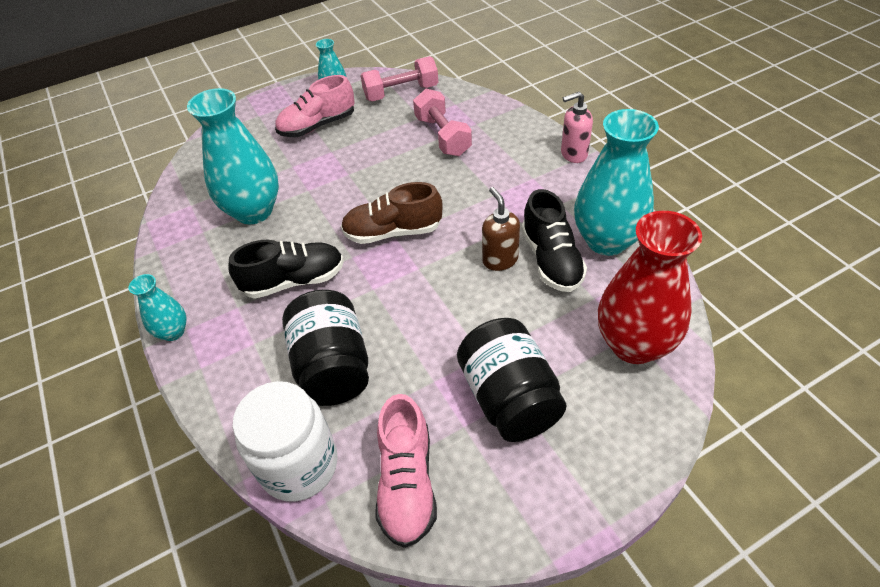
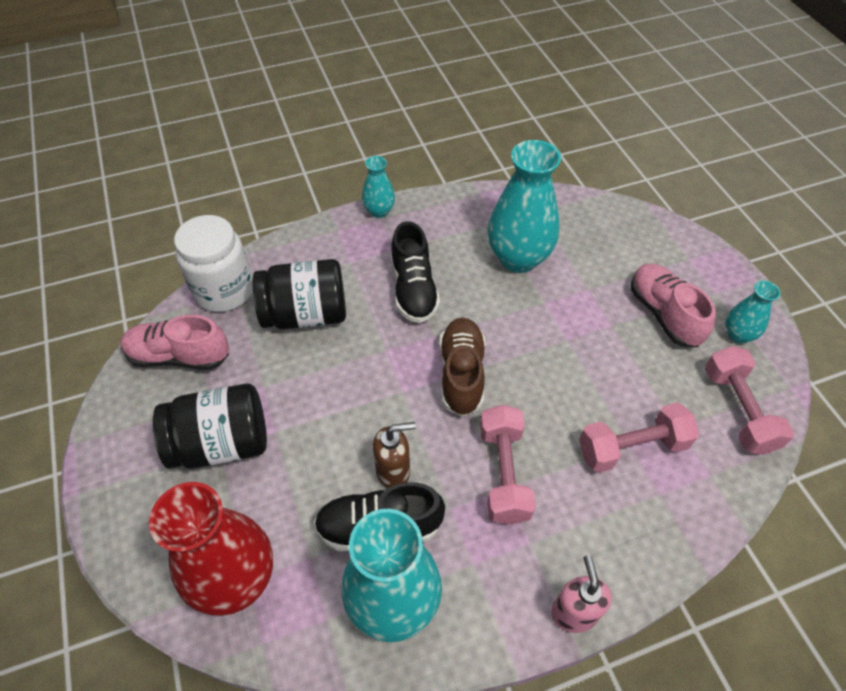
camera: 95 degrees right, 5 degrees up
none -> pink dumbbell [480,405,536,525]

